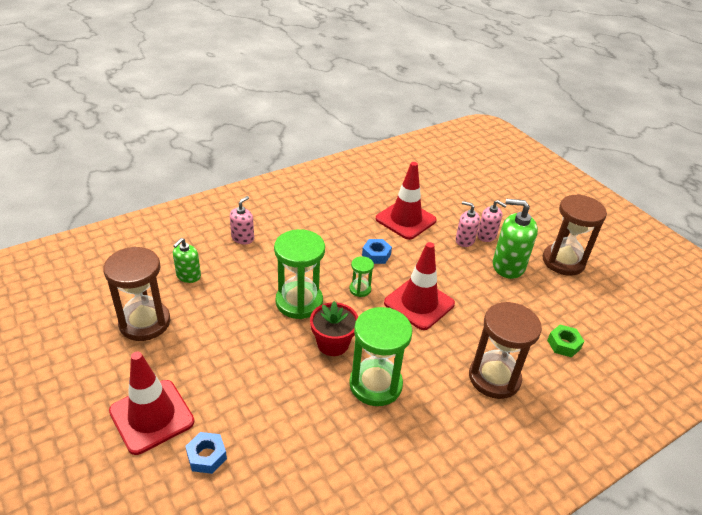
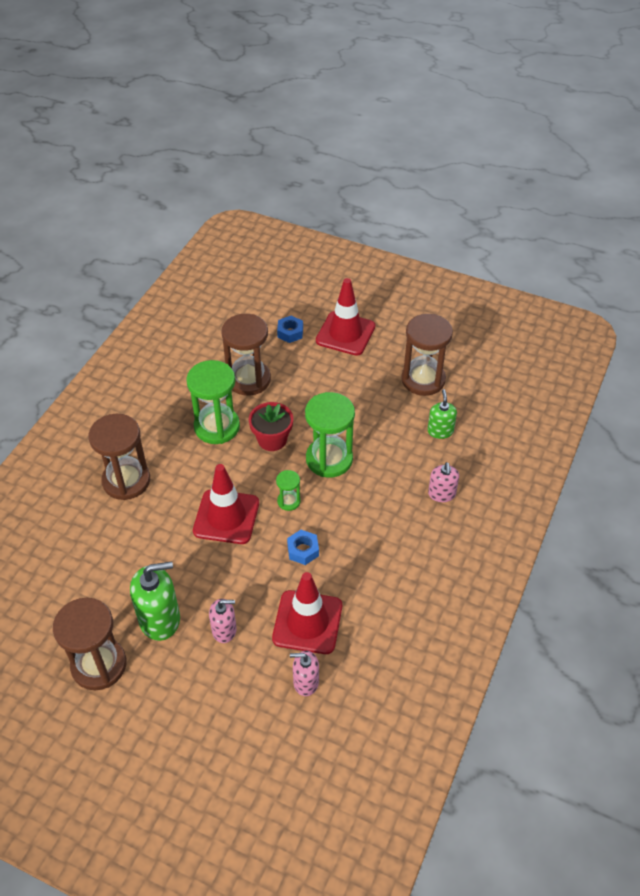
camera: 150 degrees right, 10 degrees up
pink soap dispenser [477,200,507,242] -> pink soap dispenser moved to [290,651,319,696]
green nut [547,325,584,357] -> none
none -> brown hourglass [221,314,271,396]

